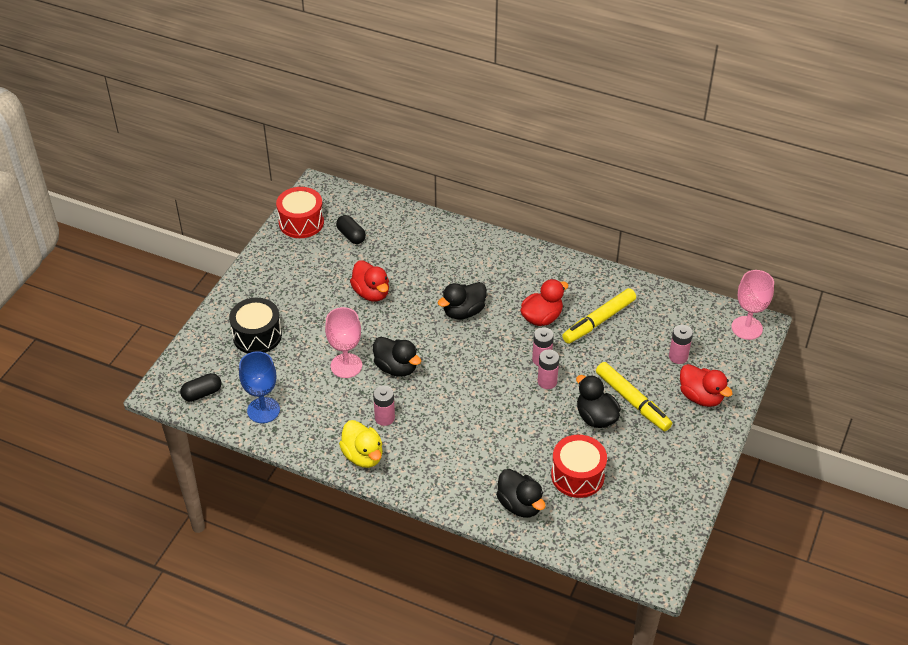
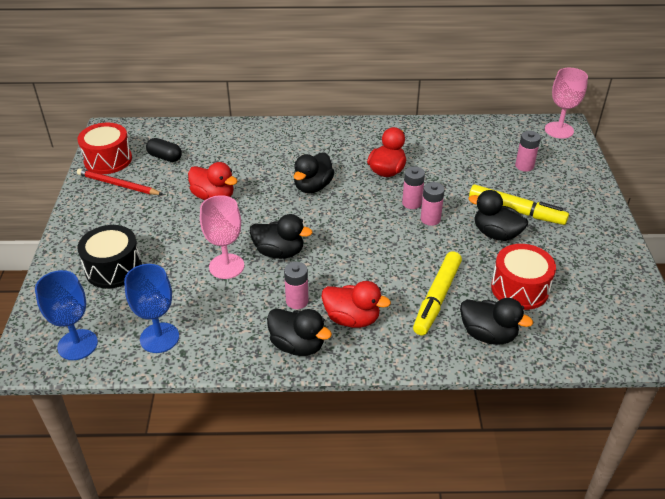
camera: 25 degrees left, 5 degrees down
black capsule [180,373,221,402] -> blue goblet [35,270,98,360]
yellow duck [339,420,383,468] -> black duck [267,308,332,356]
yellow marker [562,288,636,344] -> yellow marker moved to [413,251,462,336]
red duck [680,364,733,407] -> red duck moved to [321,281,391,328]
none -> red pencil [77,169,163,195]

